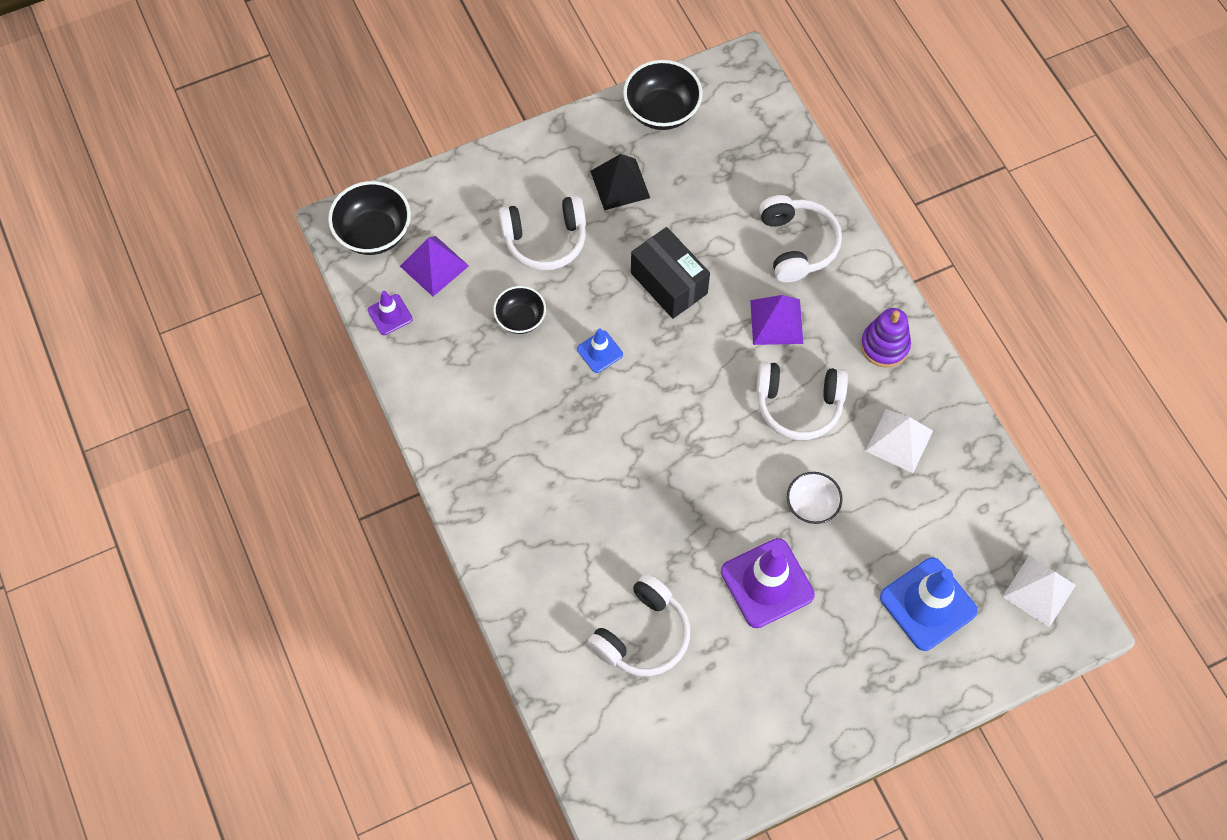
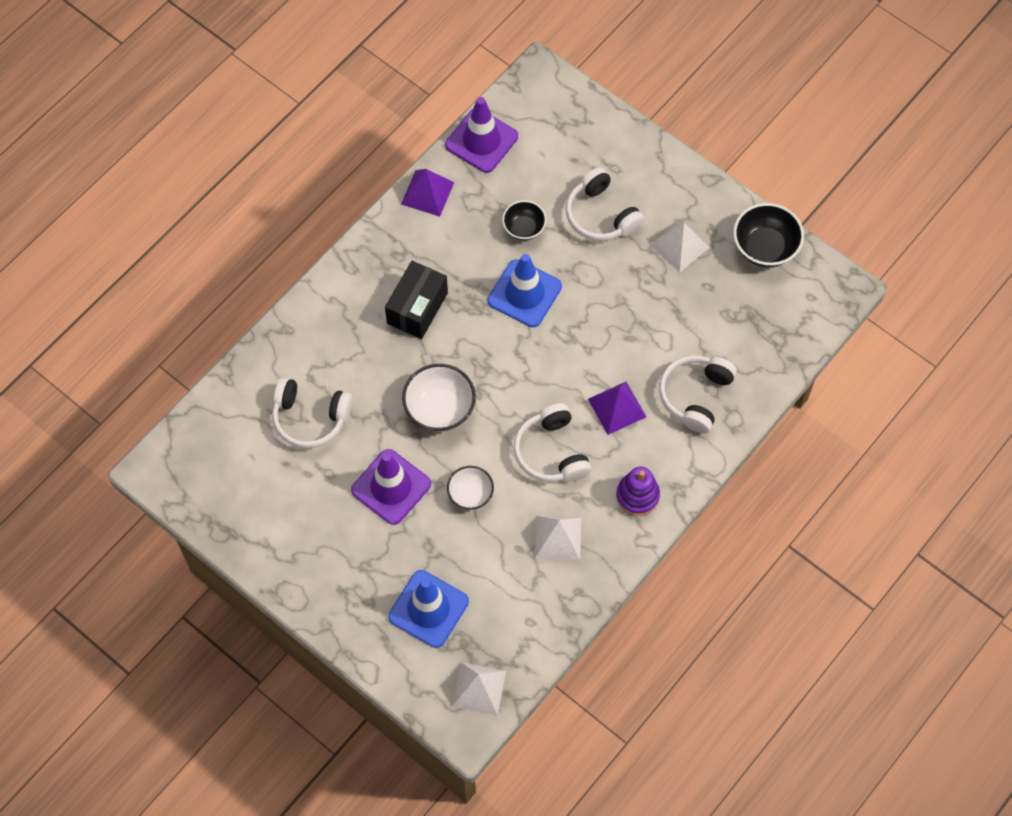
camera: 65 degrees right, 0 degrees up
black bowl [328,181,411,255] -> none
purple traffic cone [368,291,413,335] -> purple traffic cone [445,97,518,173], size x1.93
purple pyramid [400,236,469,297] -> purple pyramid moved to [401,169,454,217]
blue traffic cone [577,328,623,373] -> blue traffic cone [488,254,562,327], size x1.93
black pyramid [590,154,650,210] -> white pyramid [651,220,710,272]
black box [631,227,710,319] -> black box moved to [385,261,448,339]
white headphones [759,195,842,282] -> white headphones turned 150 degrees clockwise [659,355,737,433]
none -> white bowl [402,364,476,432]

